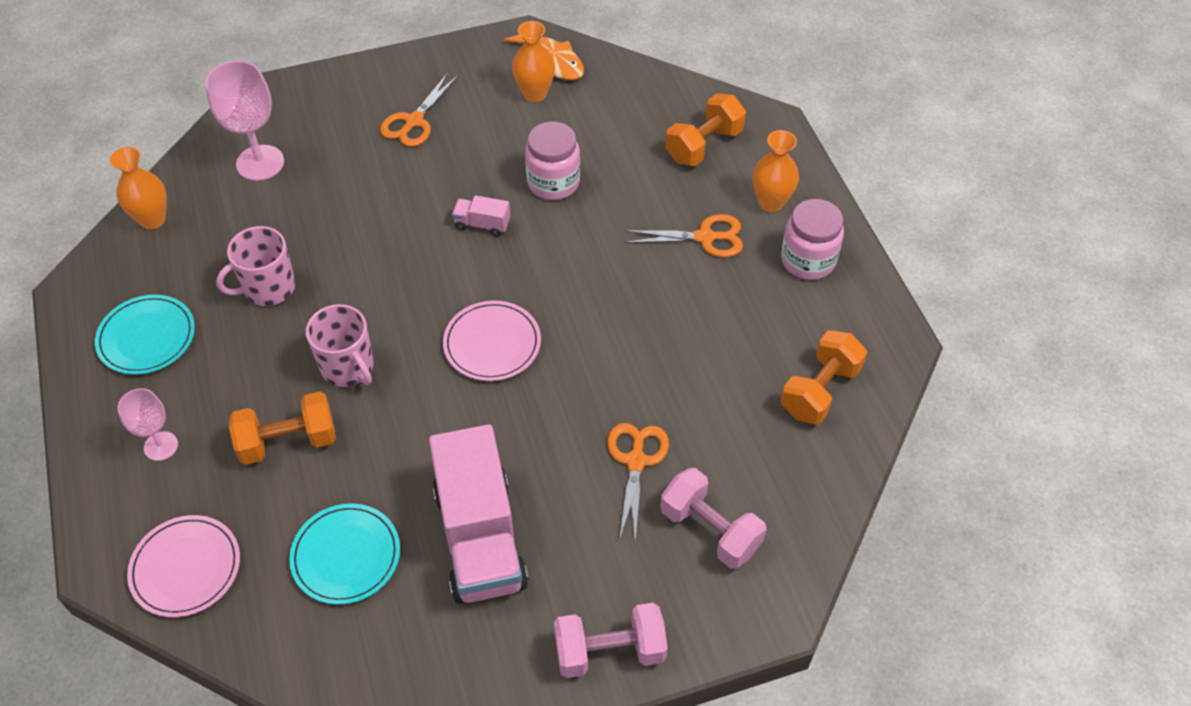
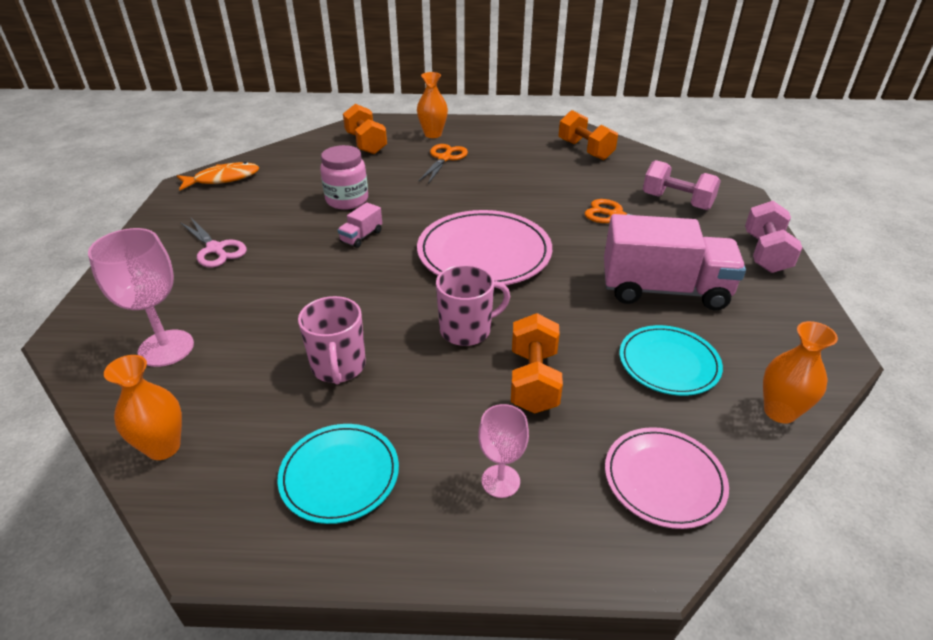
camera: 70 degrees left, 15 degrees down
orange scissors [380,73,459,147] -> pink scissors [180,218,247,267]
pink plate [443,300,541,381] -> pink plate [417,210,552,285], size x1.66
orange vase [512,21,555,102] -> orange vase moved to [763,321,838,424]
pink dumbbell [660,468,767,569] -> pink dumbbell turned 60 degrees clockwise [643,160,721,210]
pink jar [781,199,844,280] -> none

